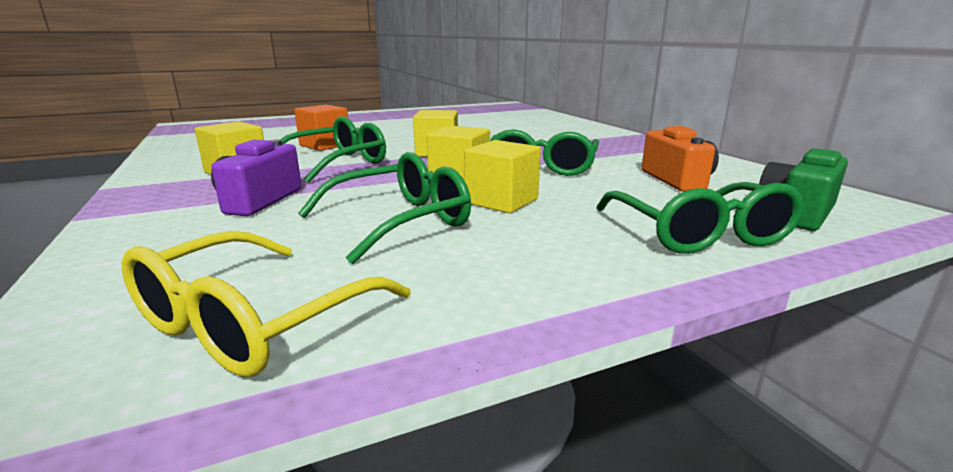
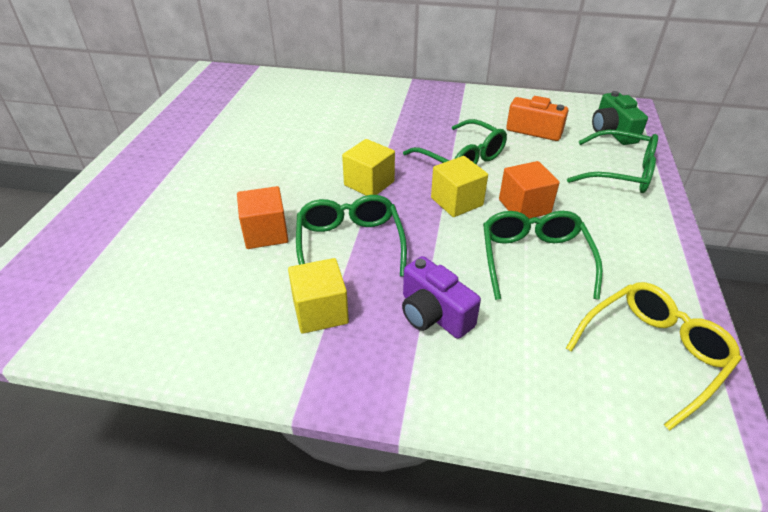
camera: 55 degrees left, 20 degrees up
yellow glasses [122,231,411,377] -> yellow glasses turned 105 degrees counterclockwise [566,282,742,431]
yellow cube [464,140,541,213] -> orange cube [499,161,560,219]

